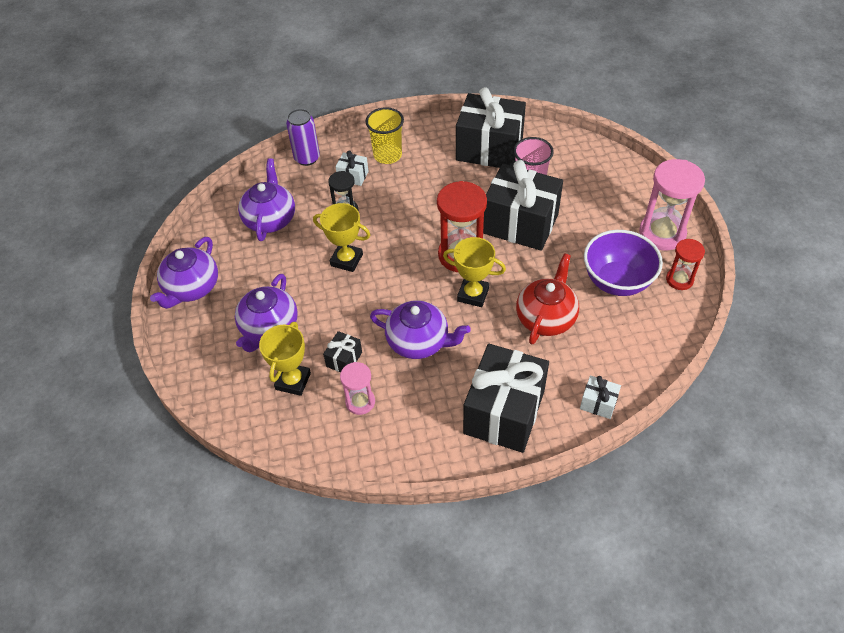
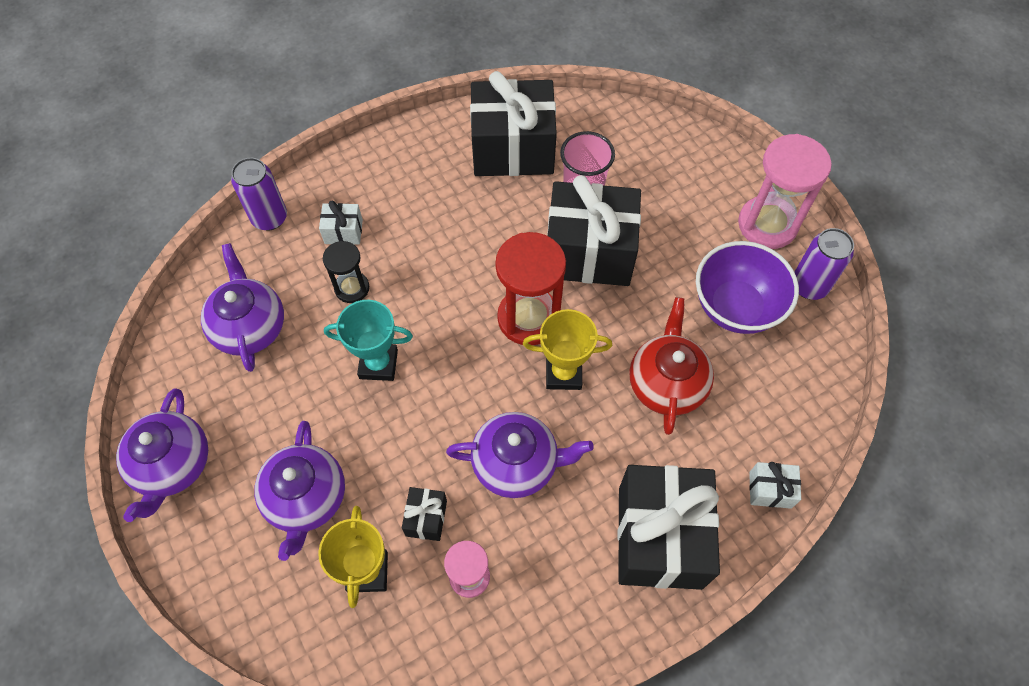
camera: 20 degrees left, 10 degrees up
yellow trophy [313,203,370,272] -> turquoise trophy [324,300,413,381]
yellow cup [366,107,404,164] -> none
red hourglass [666,239,705,290] -> purple can [795,228,854,300]

